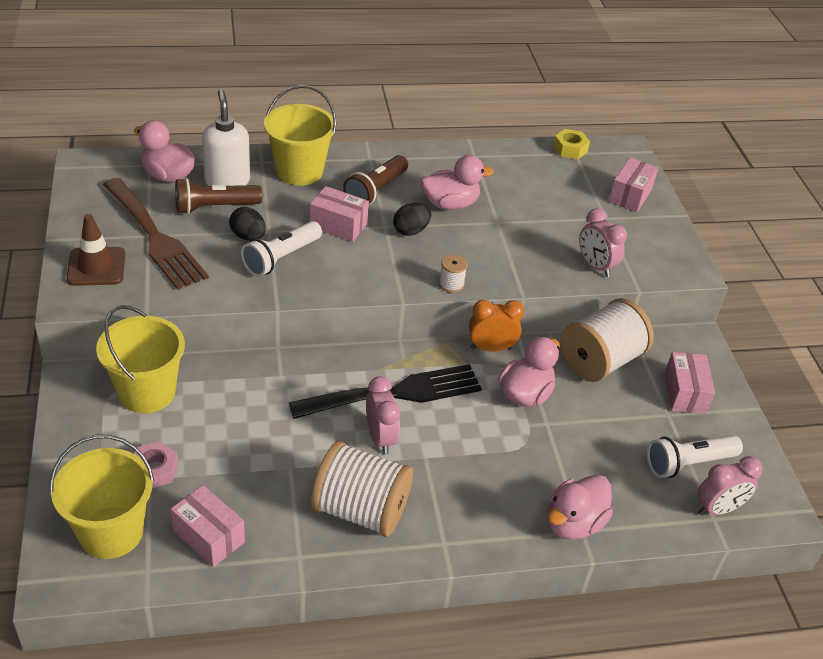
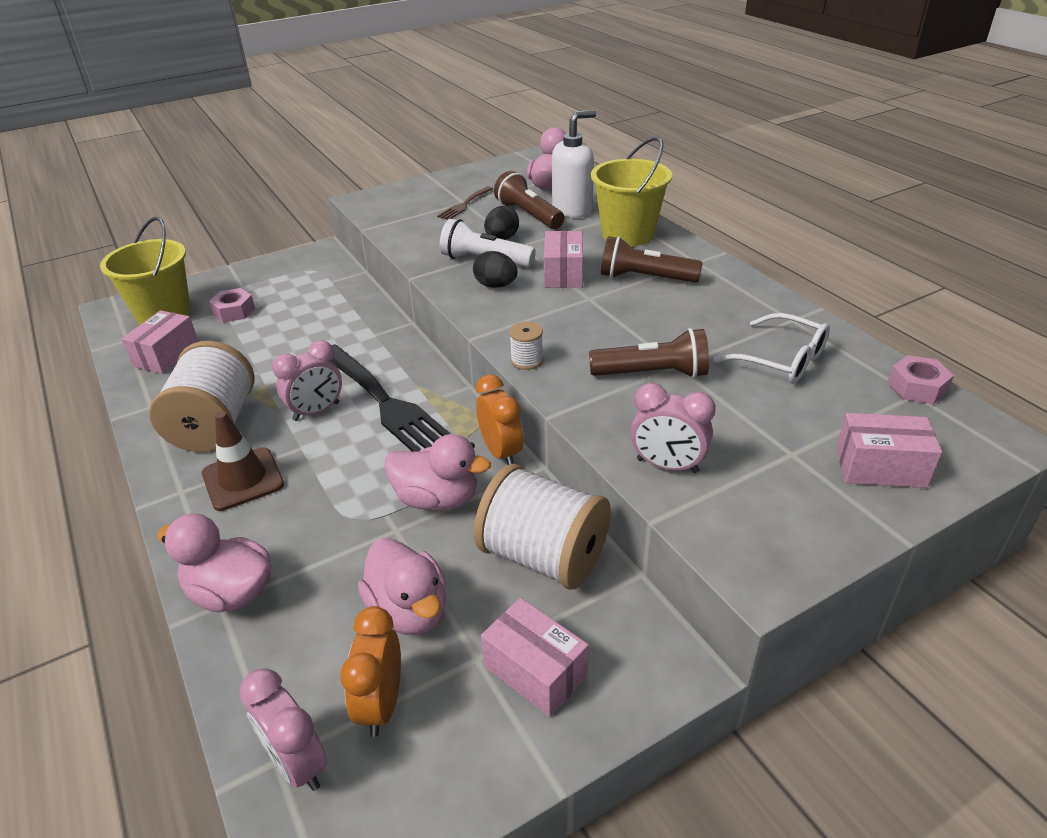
camera: 75 degrees right, 5 degrees down
brown traffic cone [67,214,125,286] -> brown traffic cone moved to [202,411,284,511]
yellow bucket [96,305,185,413] -> none
brown fork [103,178,209,290] -> brown fork [437,186,493,220], size x0.47
black egg [393,203,431,236] -> black egg moved to [473,251,518,288]
pink duck [421,155,494,210] -> pink duck moved to [358,538,447,635]
yellow nut [553,129,590,159] -> pink nut [888,355,954,404]
pink clock [579,208,627,277] -> pink clock turned 105 degrees counterclockwise [630,383,716,473]
white flashlight [647,435,743,478] -> orange clock [340,606,401,737]
pink box [664,352,715,414] -> pink box turned 60 degrees clockwise [481,598,588,717]
none -> brown flashlight [589,328,709,378]
none -> white glasses [714,313,830,384]

